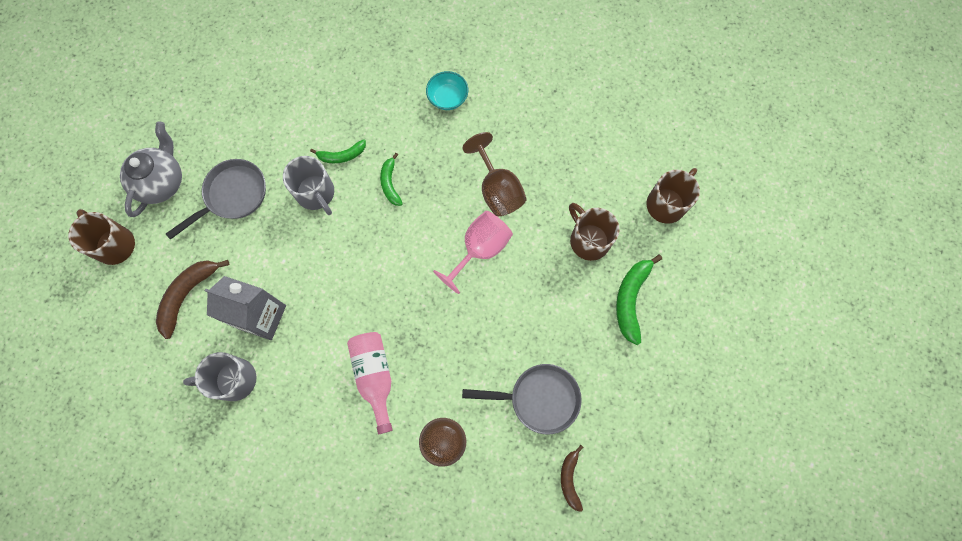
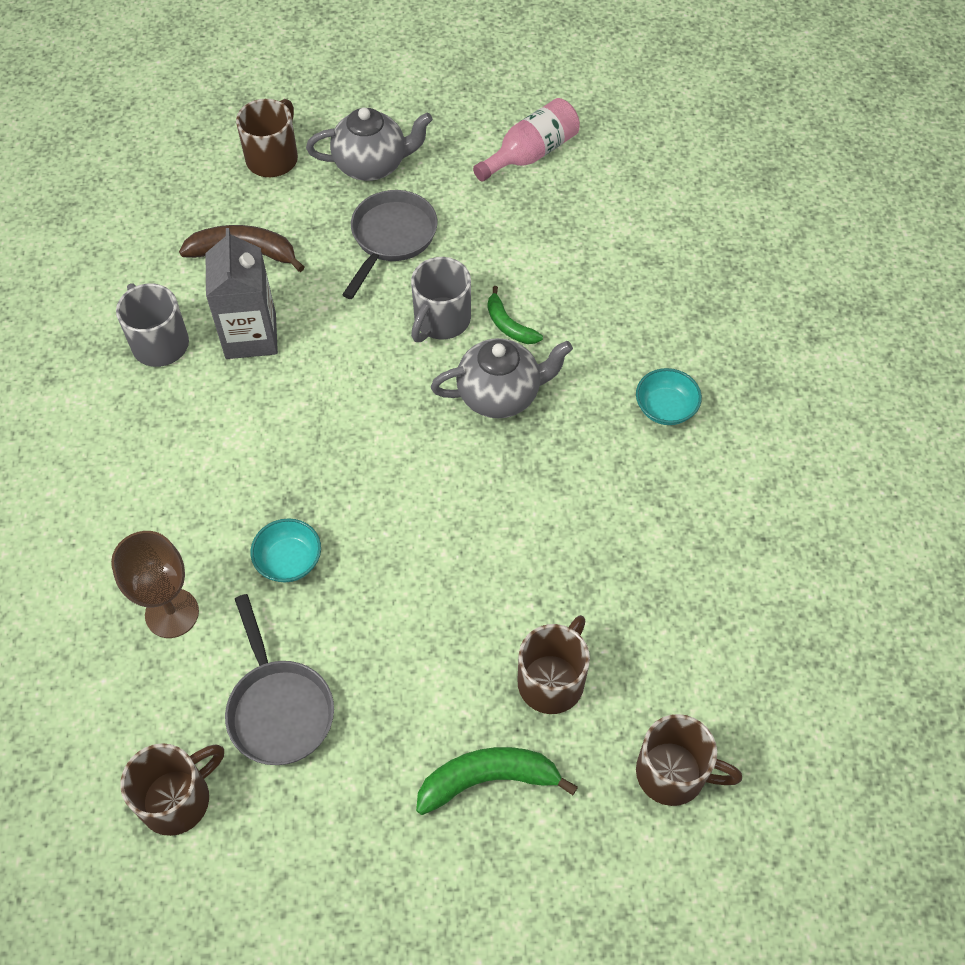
camera: 65 degrees right, 15 degrees down
grey pan [166,159,266,240] -> grey pan turned 90 degrees counterclockwise [342,190,437,299]
pink bottle [347,332,393,434] -> pink bottle moved to [473,98,580,182]
green banana [380,153,403,206] -> grey teapot [431,338,573,418]
pink goblet [433,211,513,294] -> none
brown goblet [463,132,527,216] -> none
brown banana [561,445,584,512] -> brown mug [120,743,224,836]
none -> turquoise bowl [251,518,321,582]

